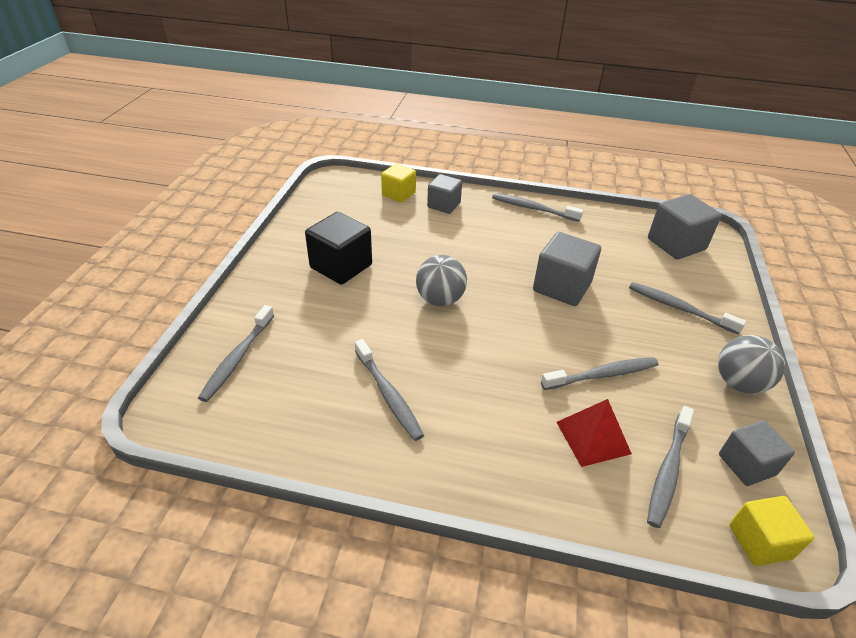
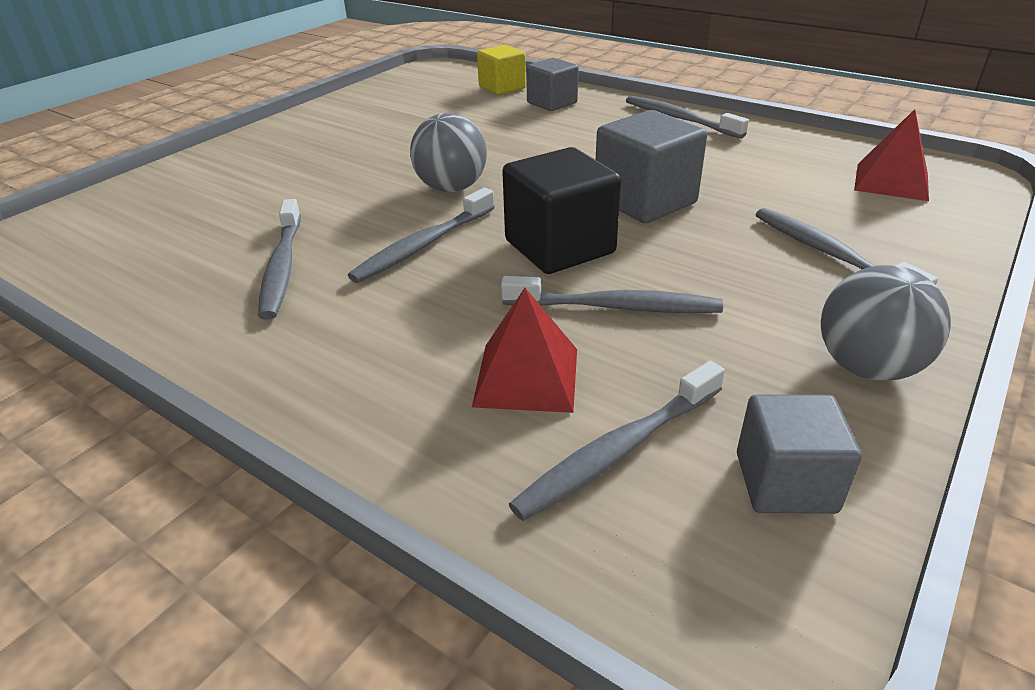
camera: 25 degrees right, 5 degrees down
grey toothbrush [198,305,274,402] -> grey toothbrush moved to [348,188,495,283]
black cube [305,212,372,285] -> black cube moved to [502,147,621,274]
grey cube [648,194,721,259] -> red pyramid [854,109,929,201]
yellow cube [729,496,814,566] -> none

